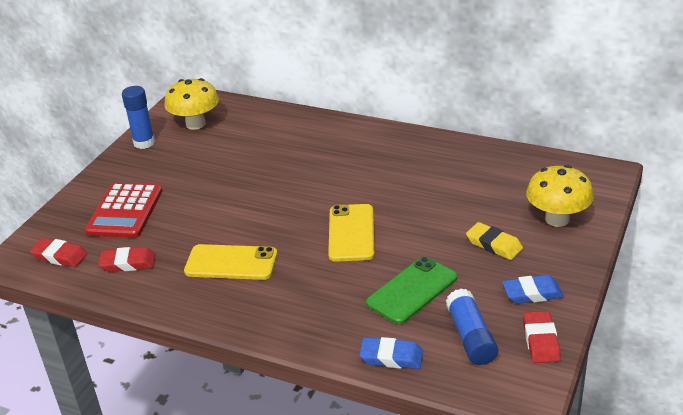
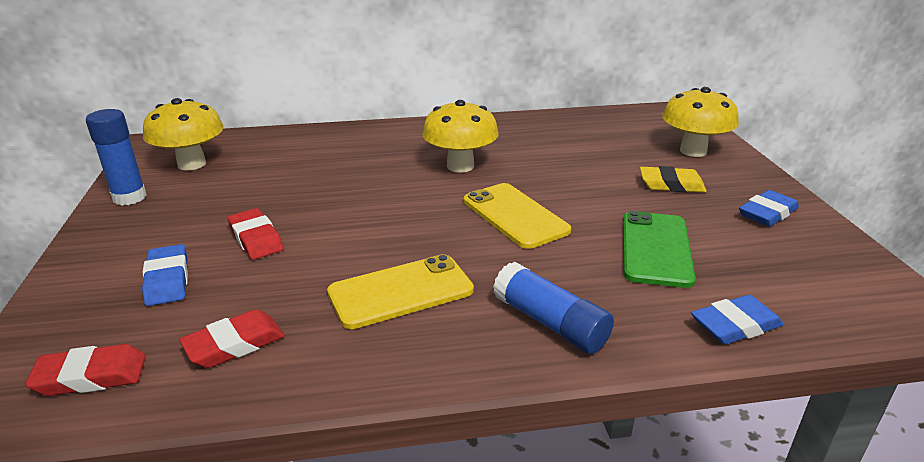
camera: 35 degrees left, 5 degrees down
red calculator [85,183,162,238] -> blue eraser [142,244,188,306]
blue glue stick [446,289,498,365] -> blue glue stick moved to [493,262,614,354]
red eraser [523,311,561,363] -> red eraser moved to [228,208,284,260]
none -> yellow mushroom [422,100,499,173]

